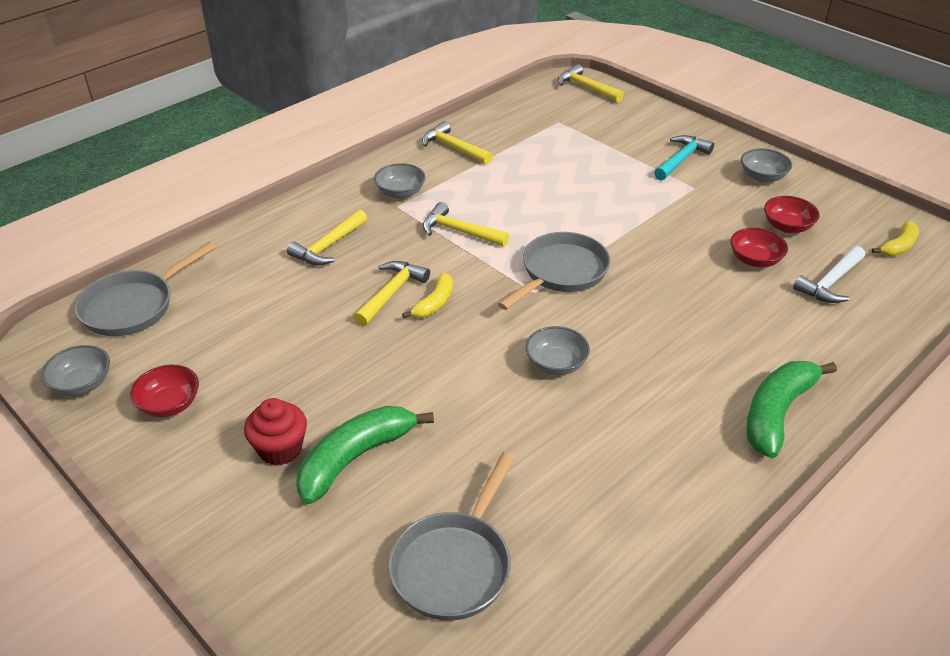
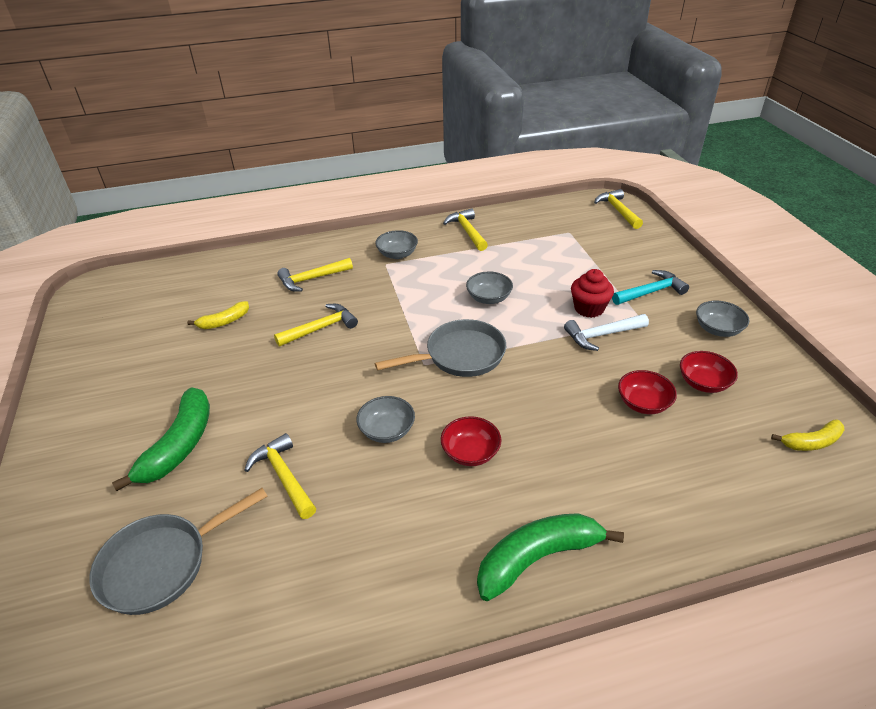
camera: 30 degrees right, 0 degrees up
grey bowl [41,345,110,396] -> grey bowl moved to [466,272,513,304]
grey pan [75,242,216,336] -> none
red bowl [130,365,199,417] -> red bowl moved to [441,416,501,466]
red cupcake [244,398,307,465] -> red cupcake moved to [571,269,614,318]
green banana [296,406,434,504] -> green banana turned 120 degrees clockwise [112,387,210,491]
yellow banana [402,273,453,318] -> yellow banana moved to [187,301,249,329]
yellow hammer [423,202,509,247] -> yellow hammer moved to [245,433,316,519]
white hammer [793,246,865,303] -> white hammer moved to [564,314,649,351]

